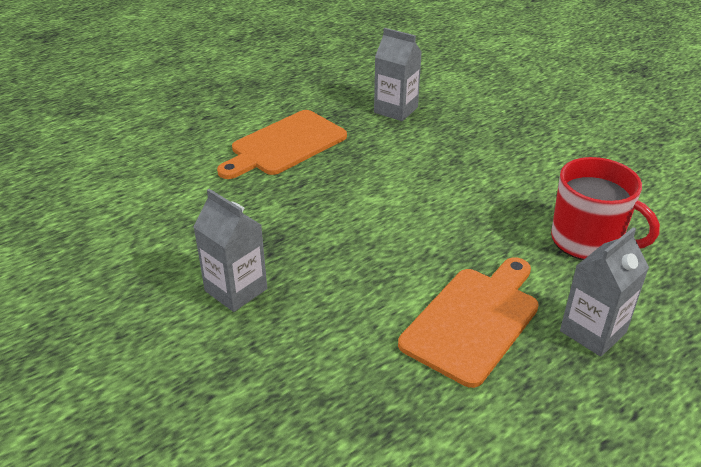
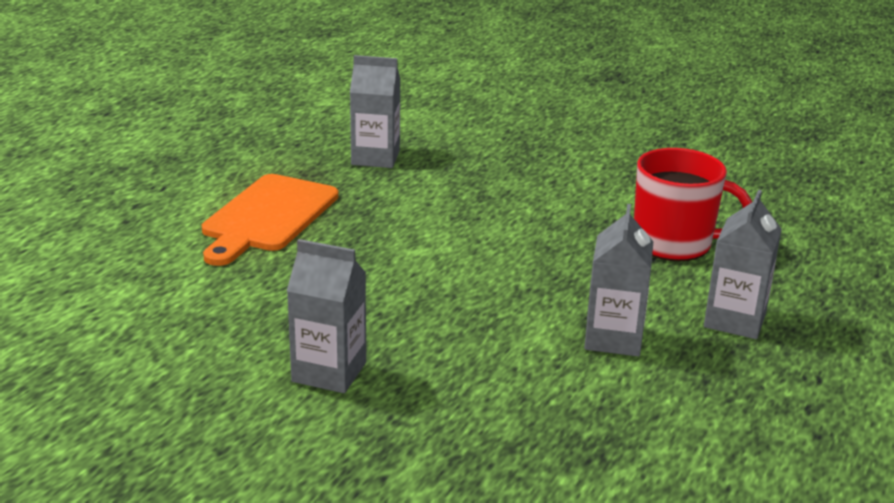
camera: 25 degrees left, 10 degrees down
orange cutting board [398,257,539,388] -> grey carton [584,204,653,356]

